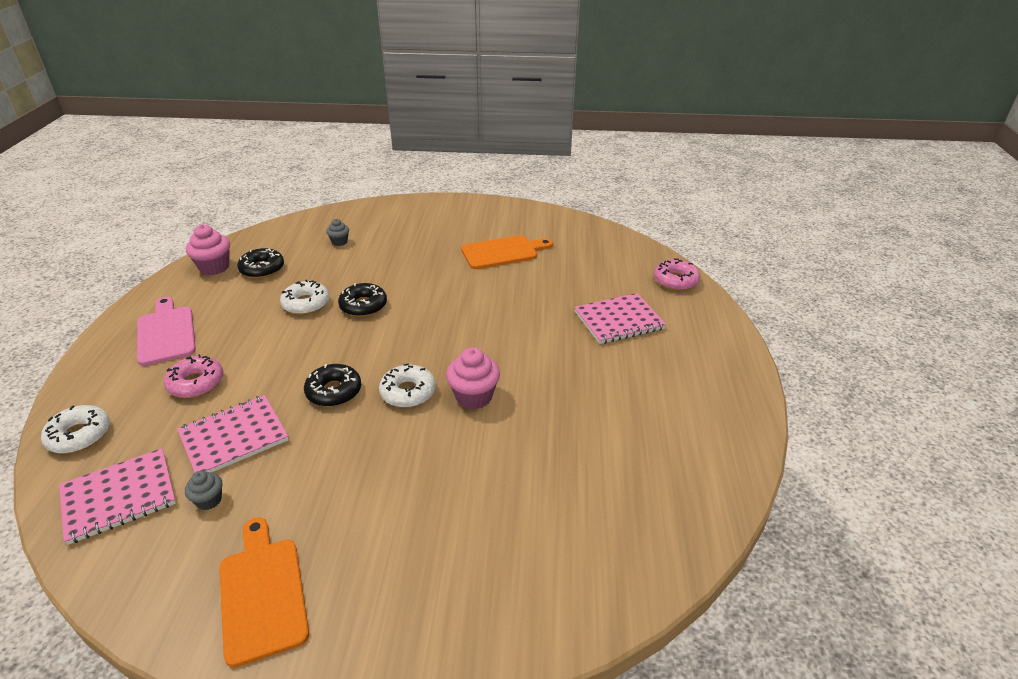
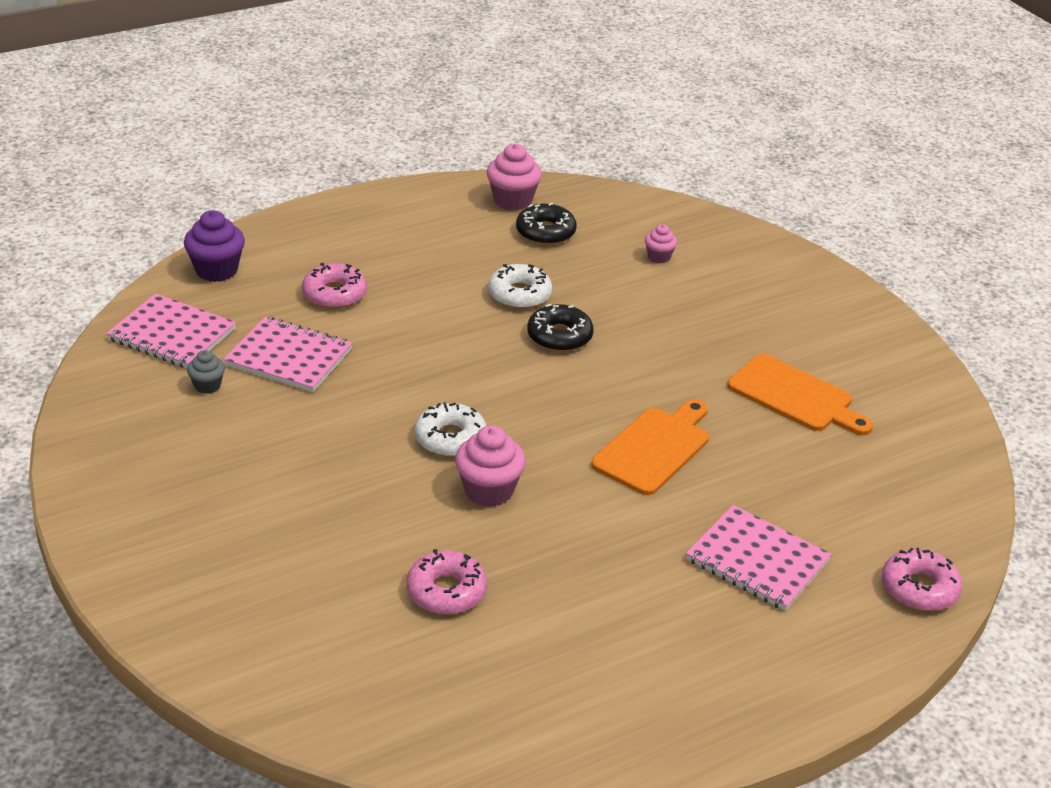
camera: 55 degrees right, 0 degrees up
white donut [41,405,110,453] -> purple cupcake [184,210,245,282]
pink cutting board [137,297,196,366] -> none
orange cutting board [219,517,309,668] -> orange cutting board moved to [591,399,709,495]
black donut [304,364,361,407] -> none
grey cupcake [326,219,349,246] -> pink cupcake [645,224,677,263]
none -> pink donut [407,549,487,614]

